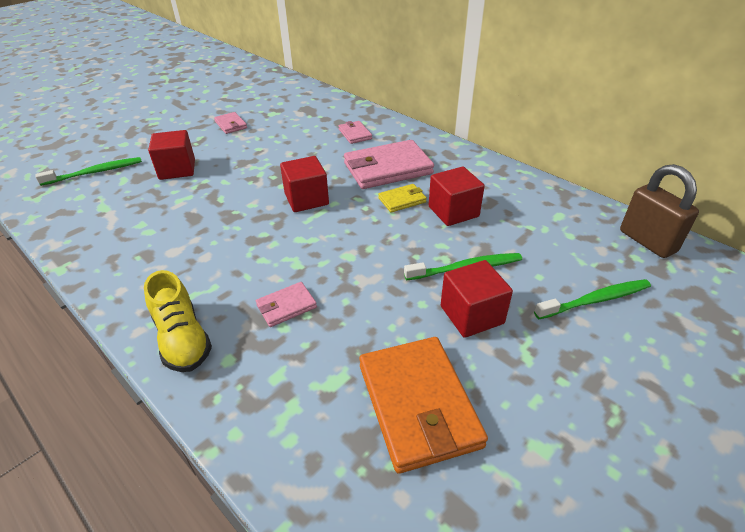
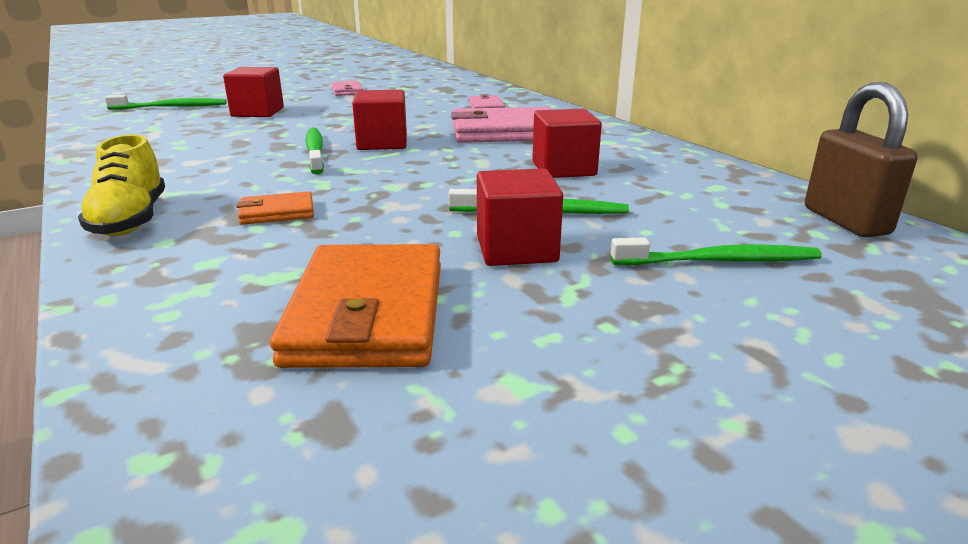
camera: 15 degrees right, 15 degrees down
pink wallet [256,282,317,327] -> orange wallet [237,191,314,225]
yellow wallet [378,184,427,213] -> none
none -> green toothbrush [306,128,324,174]

